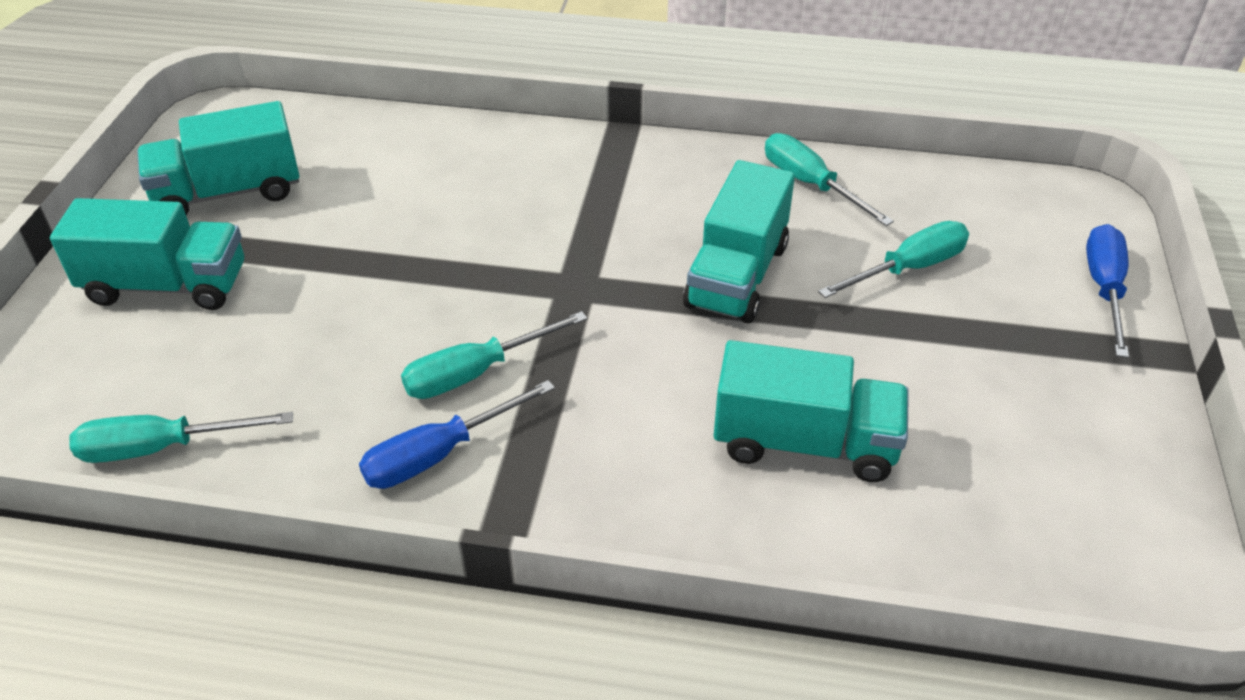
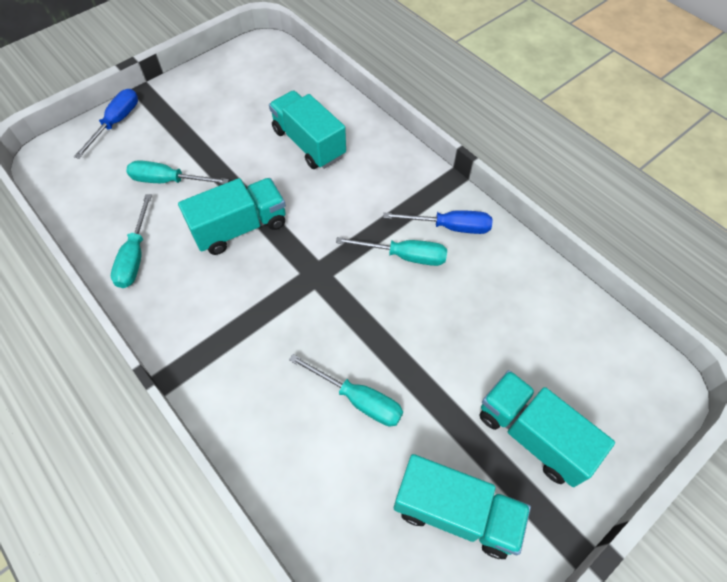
camera: 140 degrees left, 15 degrees up
turquoise screwdriver [69,412,293,463] -> turquoise screwdriver moved to [289,354,403,426]
blue screwdriver [1086,224,1129,358] -> blue screwdriver turned 150 degrees clockwise [74,89,138,159]

